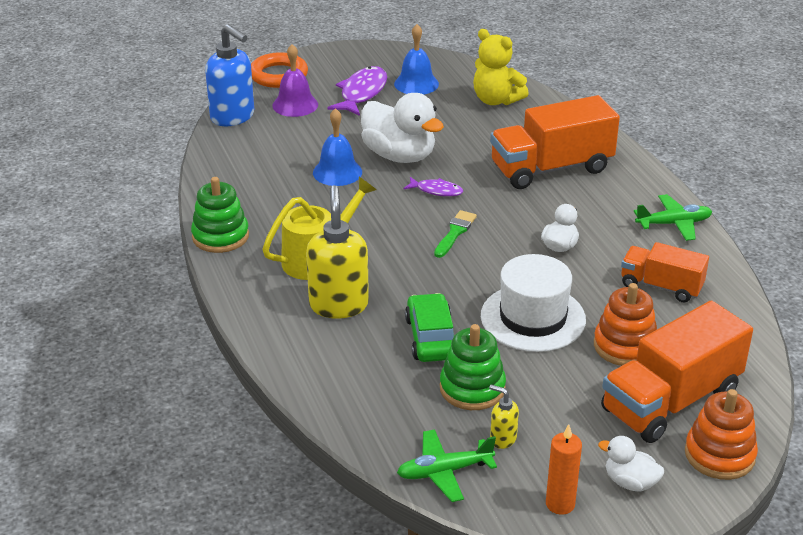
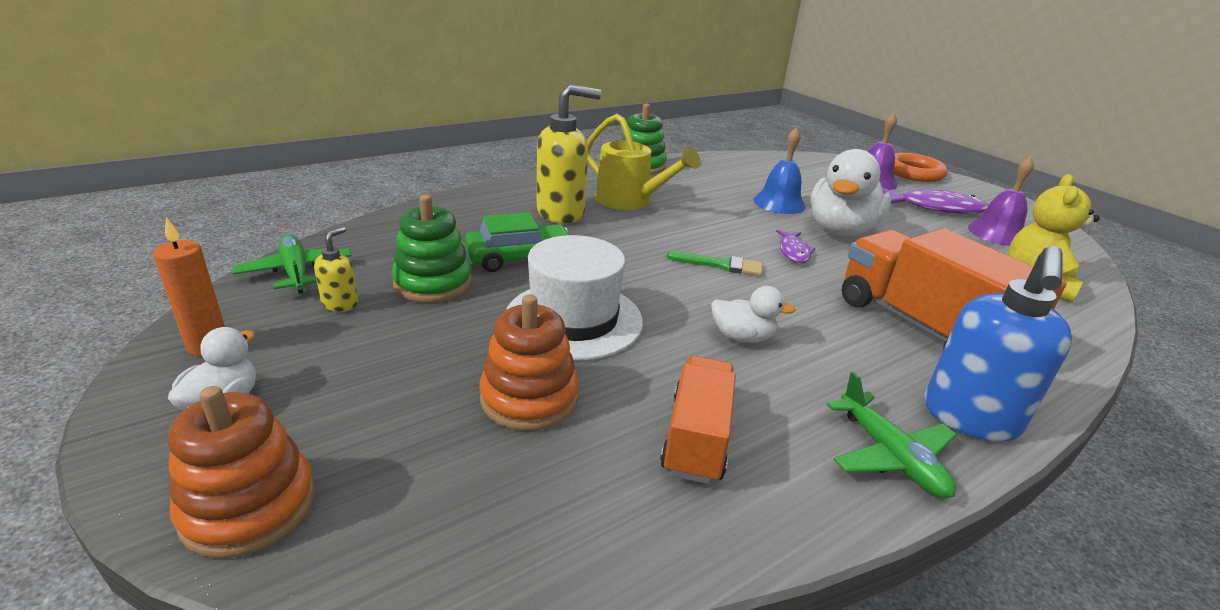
camera: 75 degrees right, 5 degrees down
blue soap dispenser [205,24,254,126] -> blue soap dispenser moved to [925,246,1072,442]
blue bell [394,24,439,95] -> purple bell [968,156,1034,246]
orange truck [601,300,753,443] -> none

